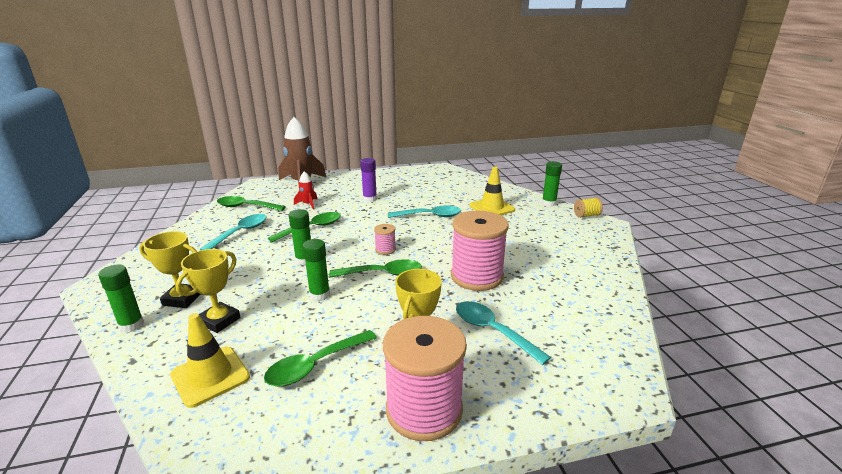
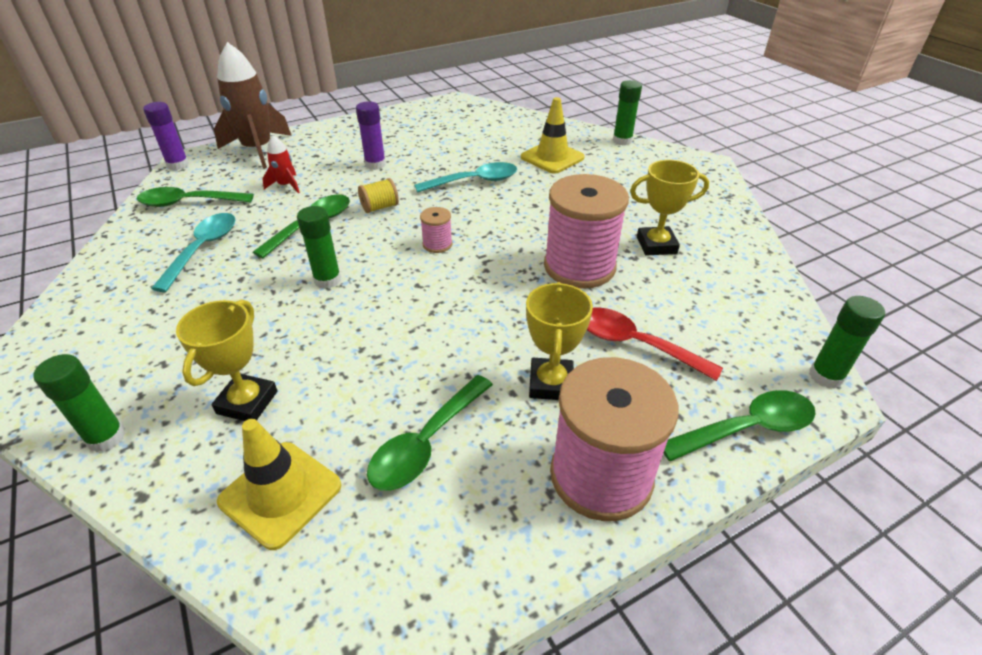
camera: 15 degrees left, 15 degrees up
yellow trophy [139,231,201,308] -> yellow trophy moved to [630,160,709,256]
green glue stick [303,239,330,301] -> green glue stick moved to [809,296,885,389]
green spoon [329,259,422,278] -> green spoon moved to [663,390,816,462]
turquoise spoon [456,301,551,365] -> red spoon [587,307,723,381]
yellow spool [574,198,603,218] -> yellow spool moved to [358,178,399,213]
none -> purple glue stick [143,102,189,170]

